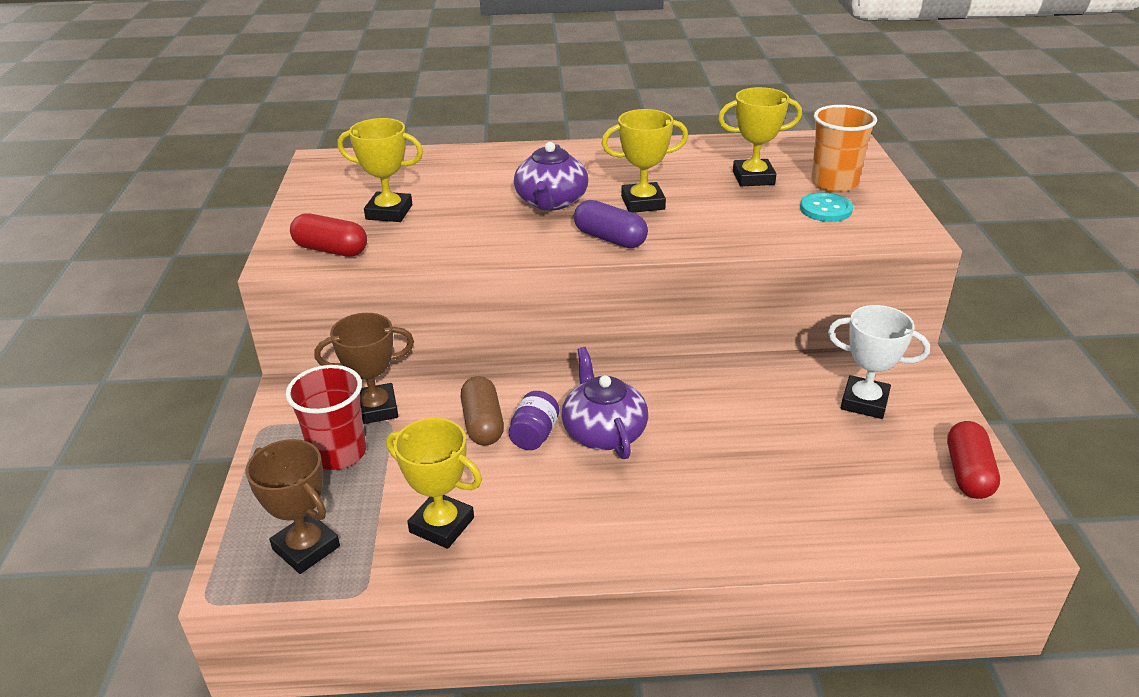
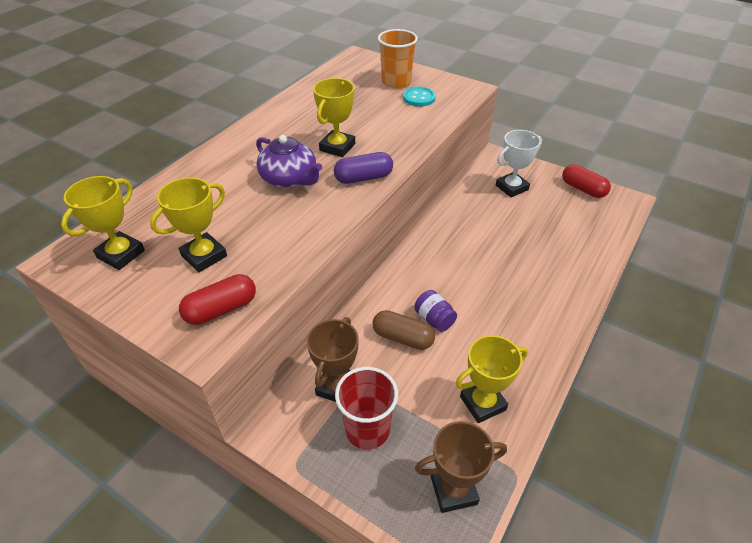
camera: 55 degrees left, 10 degrees up
purple teapot [562,347,648,459] -> none
yellow trophy [718,87,802,186] -> yellow trophy moved to [61,176,145,270]

